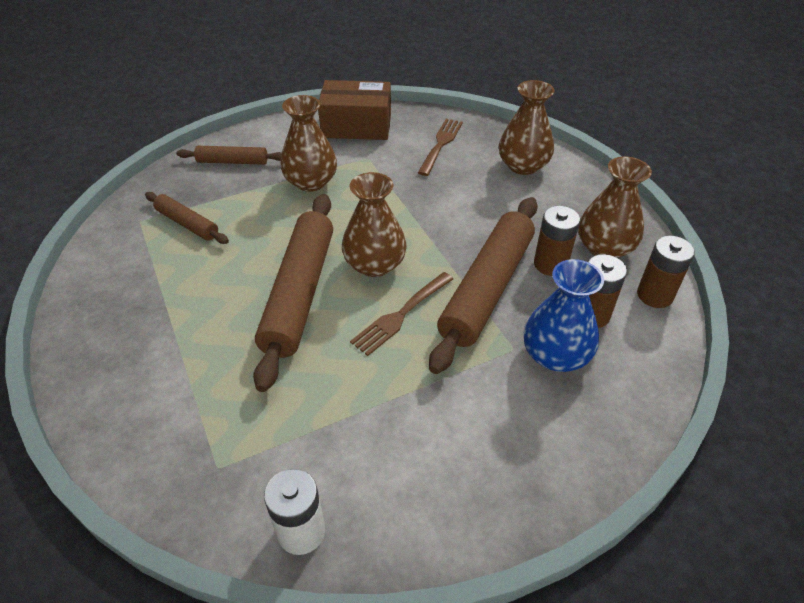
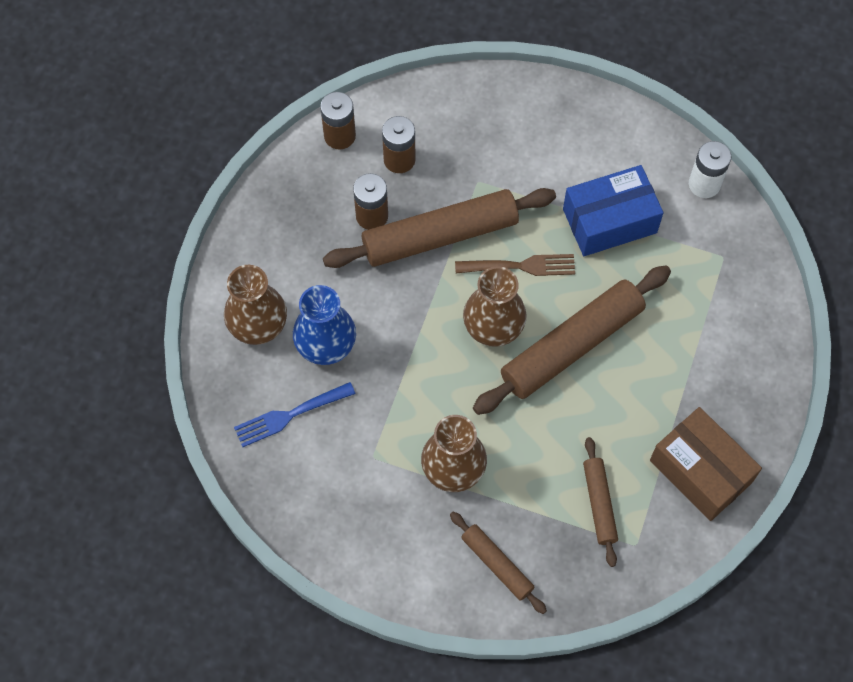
camera: 135 degrees left, 20 degrees up
brown box [318,80,391,140] -> brown box moved to [650,407,762,521]
brown fork [418,119,463,176] -> blue fork [234,382,356,447]
blue vase [524,259,604,372] -> blue vase moved to [293,285,356,365]
brown vase [578,157,652,258] -> none
none -> blue box [563,165,663,256]

